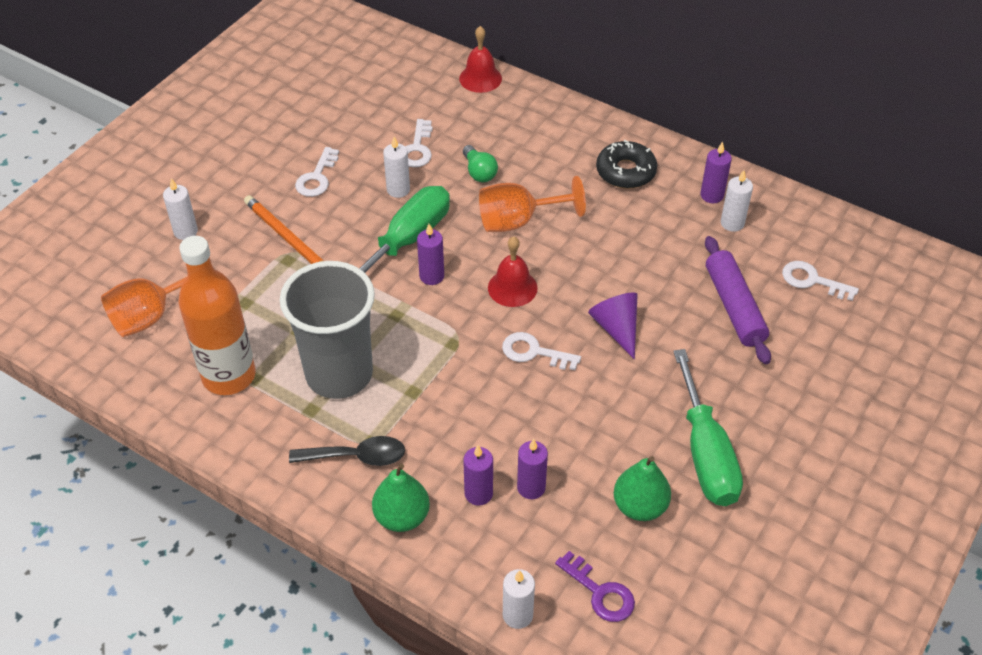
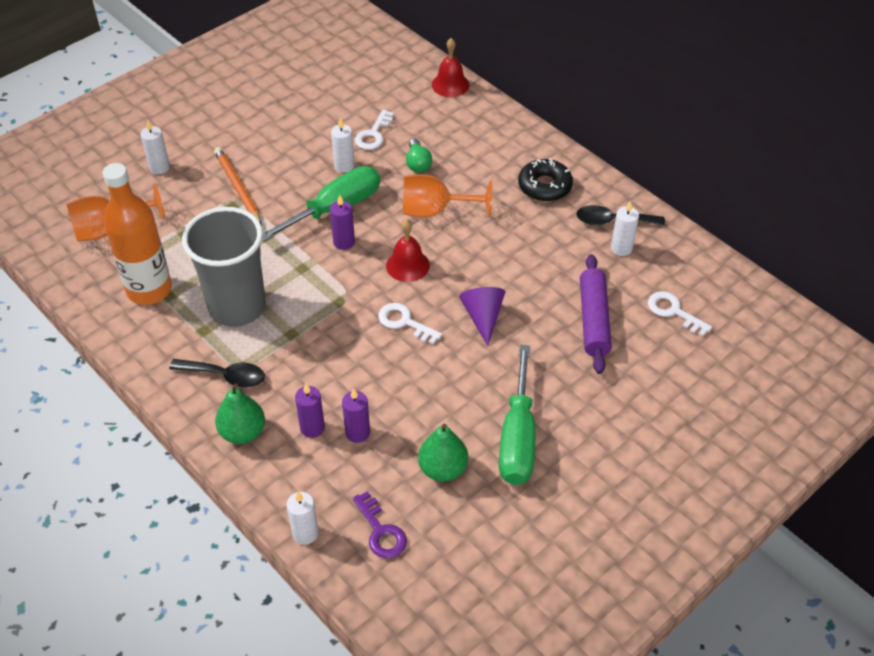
camera: 15 degrees right, 0 degrees up
white key [295,147,339,197] -> none
purple candle [700,141,732,203] -> black spoon [576,205,665,226]

